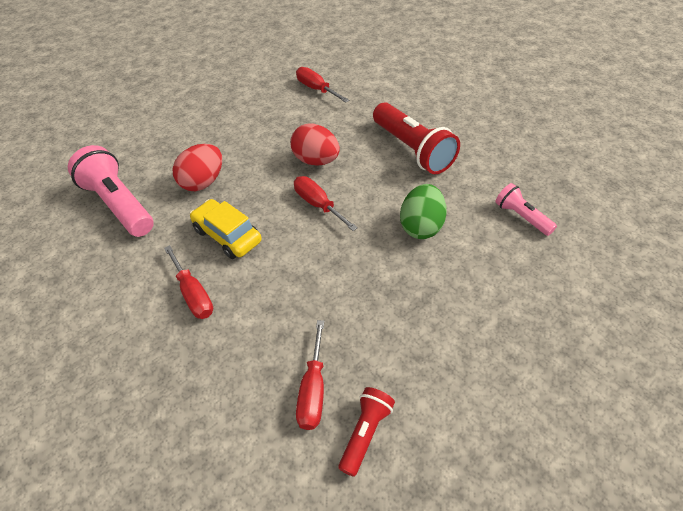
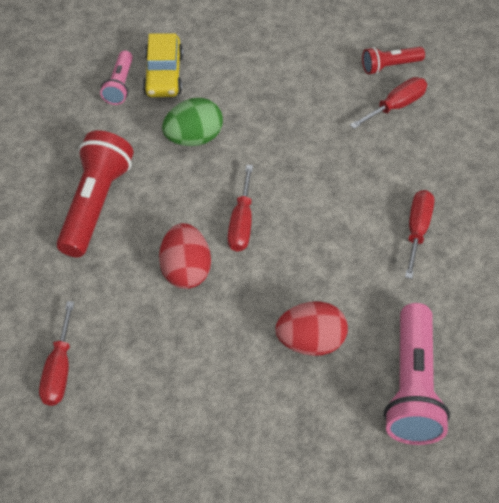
camera: 135 degrees left, 5 degrees up
yellow car [190,199,262,259] -> yellow car moved to [143,33,183,97]

